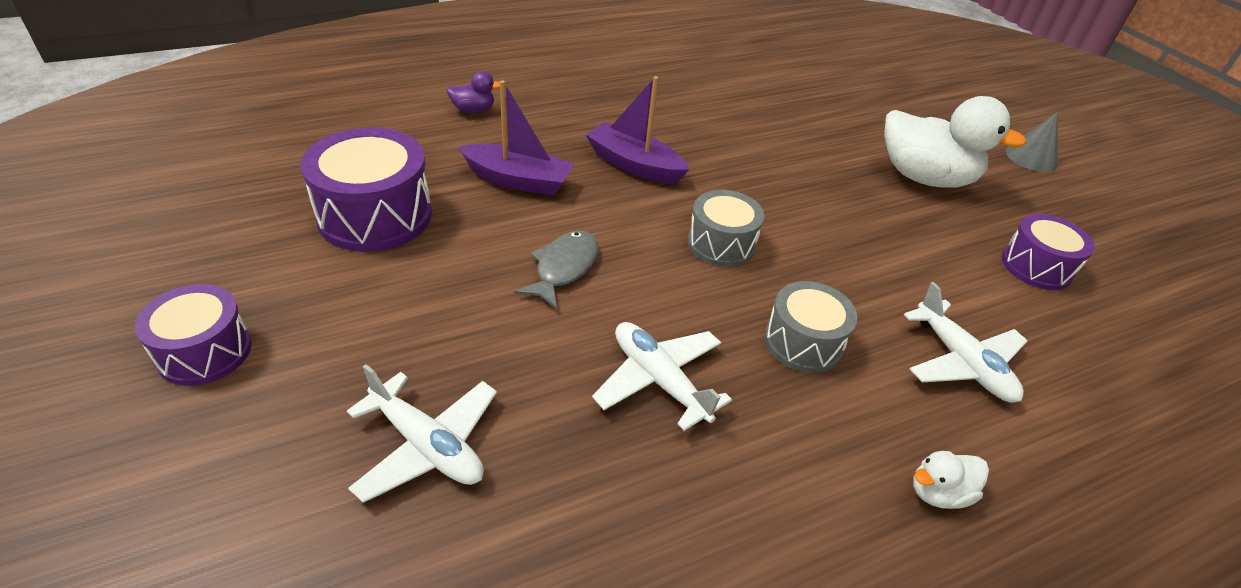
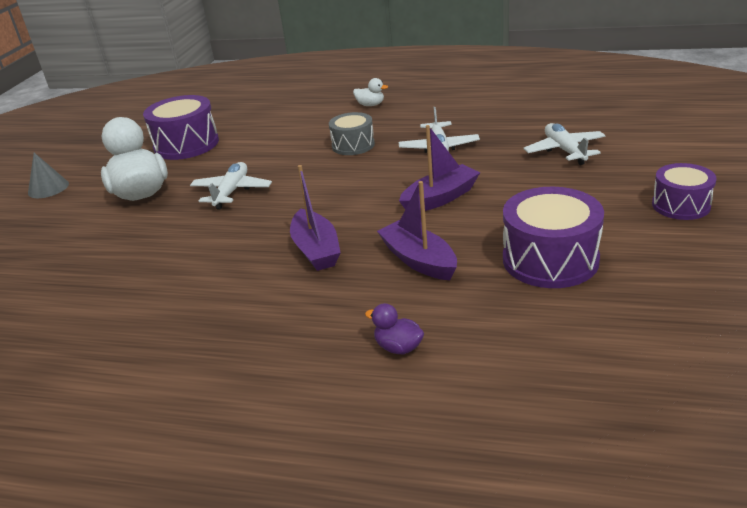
camera: 135 degrees left, 10 degrees down
grey fish [515,231,599,309] -> purple boat [399,125,480,211]
grey drum [688,190,764,267] -> none
white plane [904,282,1027,402] -> white plane moved to [190,162,272,209]
purple drum [1002,214,1095,290] -> purple drum [143,95,219,160], size x1.59

